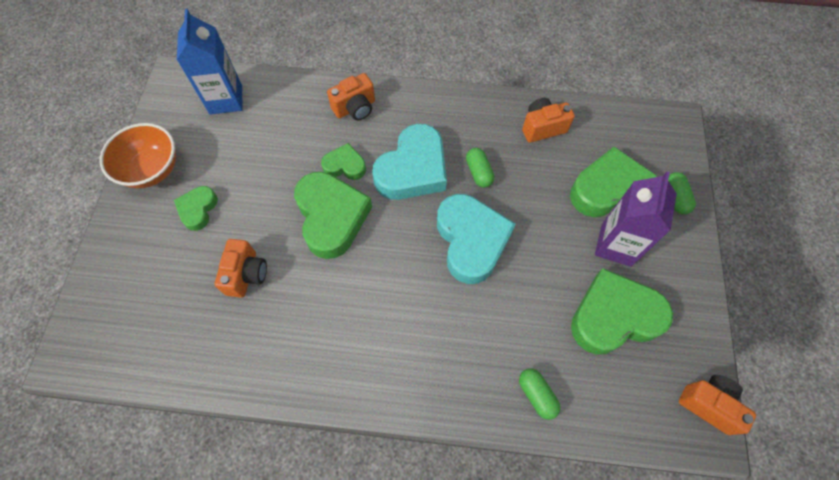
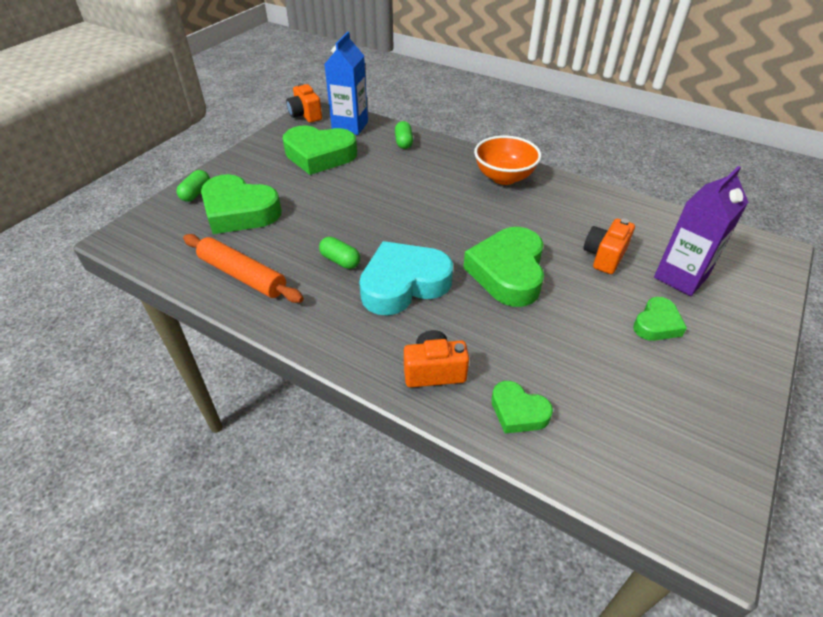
camera: 155 degrees left, 20 degrees down
orange bowl [100,123,176,188] -> orange bowl moved to [474,136,541,185]
blue carton [177,9,242,115] -> blue carton moved to [325,32,368,135]
green heart [321,143,366,180] -> green heart moved to [491,381,553,434]
turquoise heart [437,194,516,284] -> none
green capsule [466,148,494,188] -> green capsule turned 60 degrees counterclockwise [319,237,360,269]
orange camera [522,98,575,143] -> orange rolling pin [183,234,304,303]
purple carton [595,172,677,267] -> purple carton moved to [654,166,748,296]

